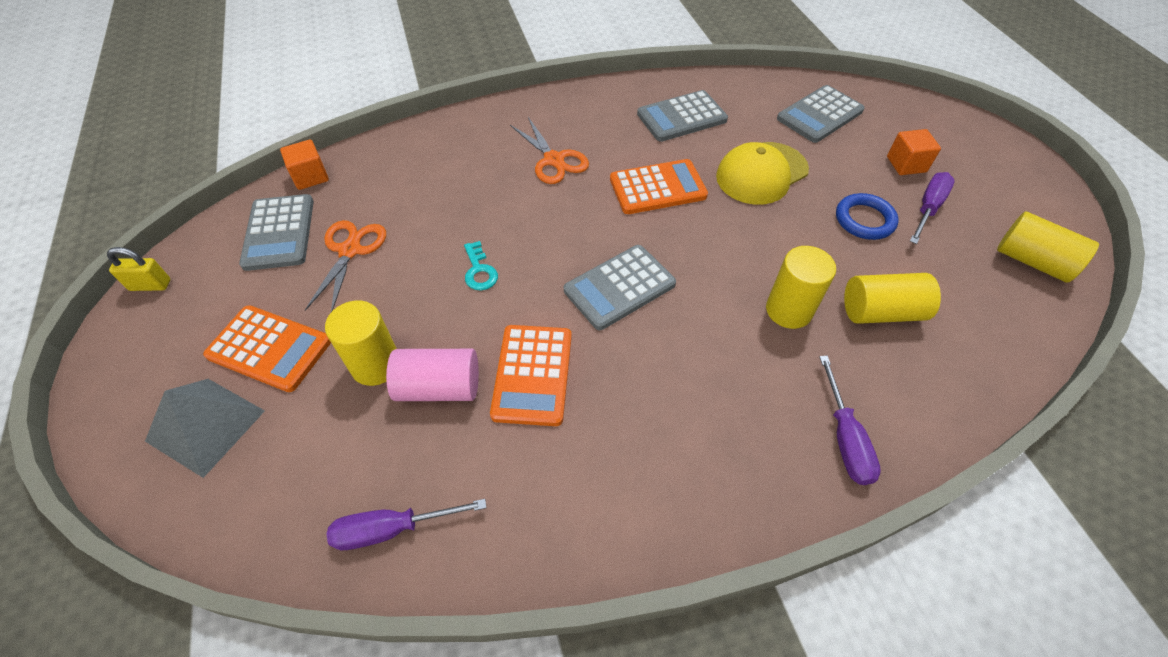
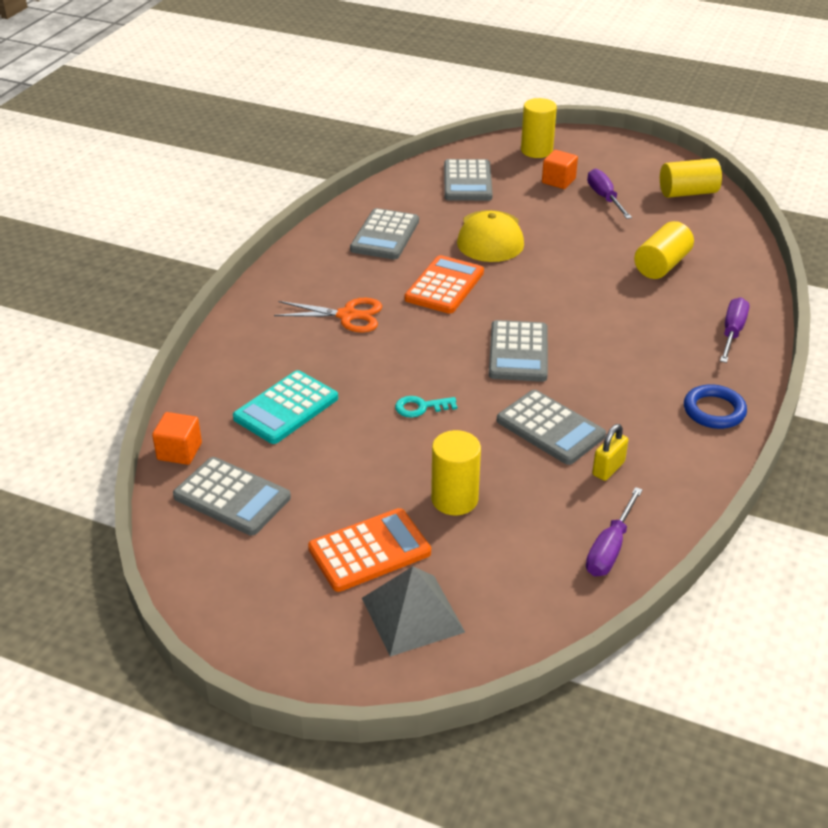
camera: 50 degrees left, 15 degrees down
yellow padlock [107,247,171,291] -> yellow padlock moved to [592,424,628,481]
orange scissors [305,220,386,312] -> none
pink cylinder [386,349,479,401] -> none
turquoise key [464,241,498,290] -> turquoise key turned 150 degrees clockwise [395,396,457,418]
orange calculator [490,325,572,426] -> grey calculator [497,390,606,465]
yellow cylinder [766,246,836,329] -> yellow cylinder moved to [521,98,557,158]
purple screwdriver [819,356,881,485] -> purple screwdriver turned 105 degrees counterclockwise [720,297,749,363]
blue ring [836,193,899,240] -> blue ring moved to [684,384,747,429]
none -> turquoise calculator [233,370,338,444]

